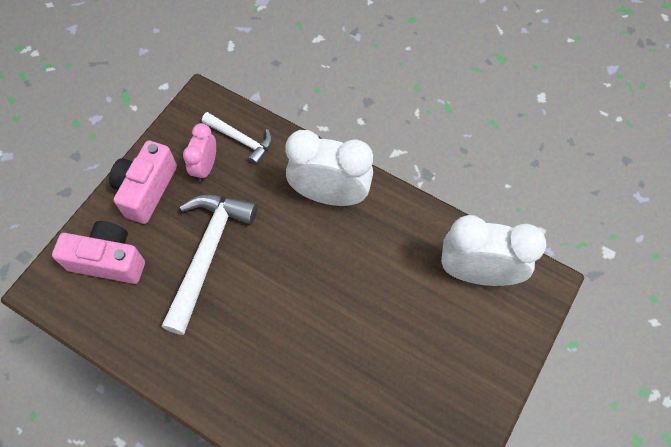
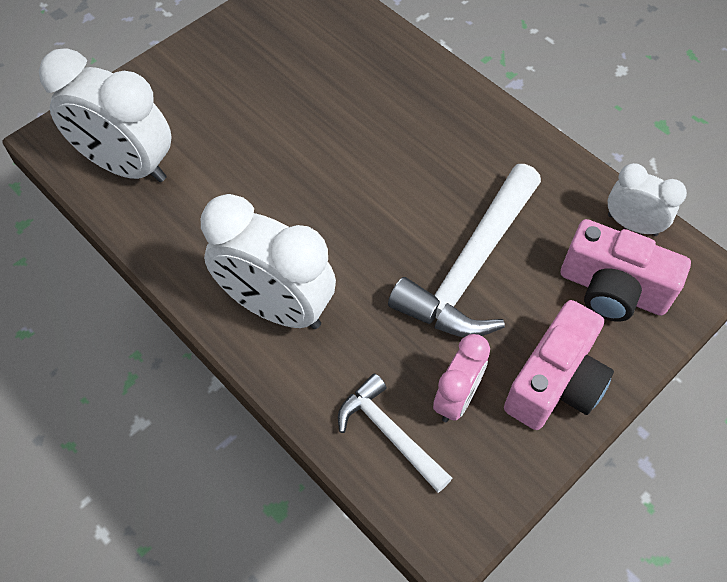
camera: 165 degrees left, 5 degrees down
none -> white clock [608,163,687,236]

